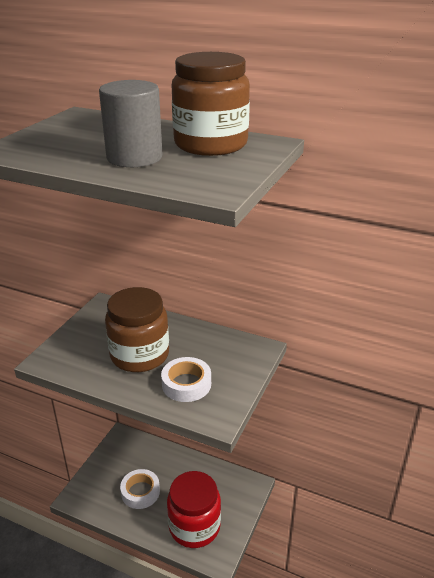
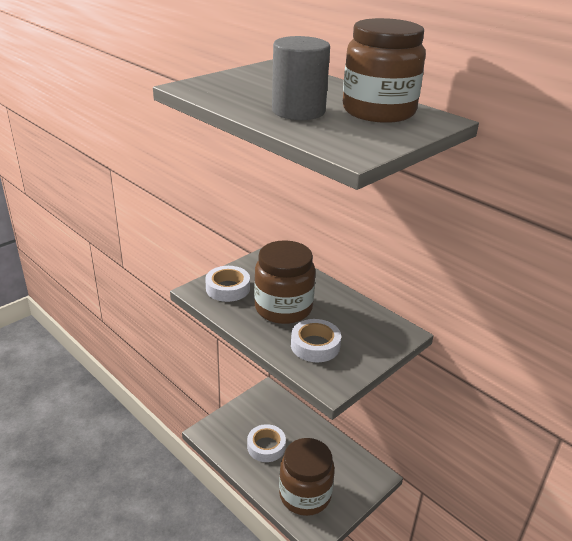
camera: 20 degrees right, 0 degrees up
red jar [167,471,221,548] -> brown jar [279,438,335,516]
none -> white tape [205,266,250,302]

